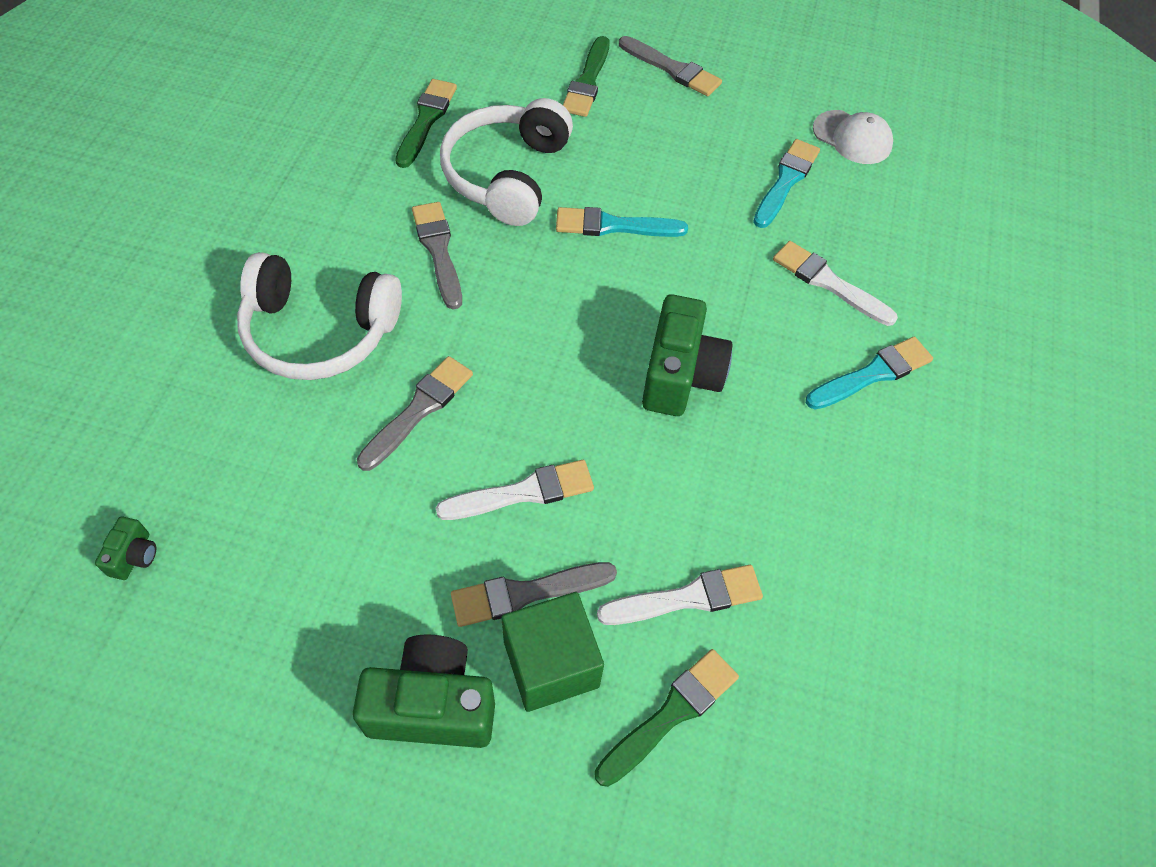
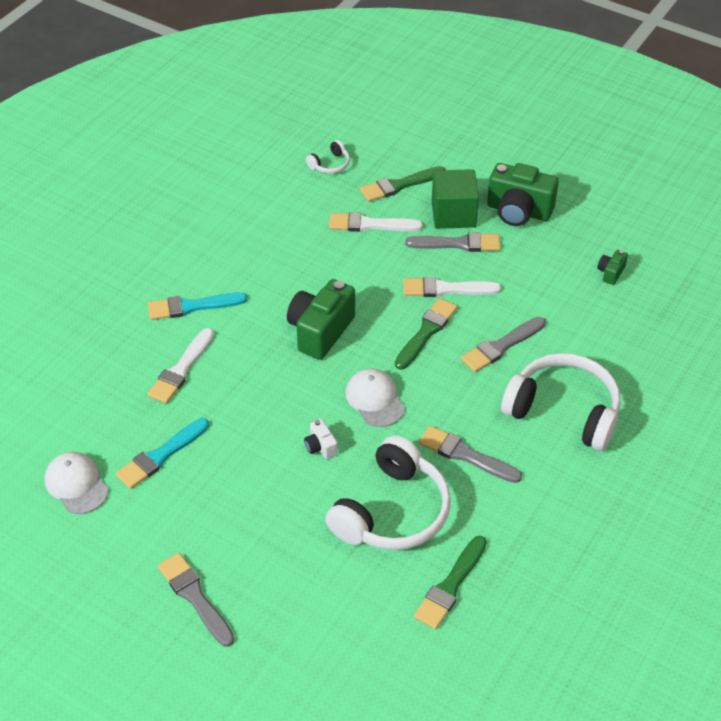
camera: 160 degrees left, 10 degrees down
green camera [95,516,156,580] -> green camera moved to [597,250,628,285]
grey brush [412,202,462,309] -> grey brush turned 120 degrees clockwise [419,426,522,483]
turquoise brush [556,207,688,237] -> white camera [304,419,338,459]
green brush [563,36,609,117] -> green brush moved to [395,298,457,370]
white brush [773,241,898,326] -> white brush turned 60 degrees clockwise [147,328,214,404]
none -> white headphones [306,140,350,174]
none -> white cap [346,368,405,427]

